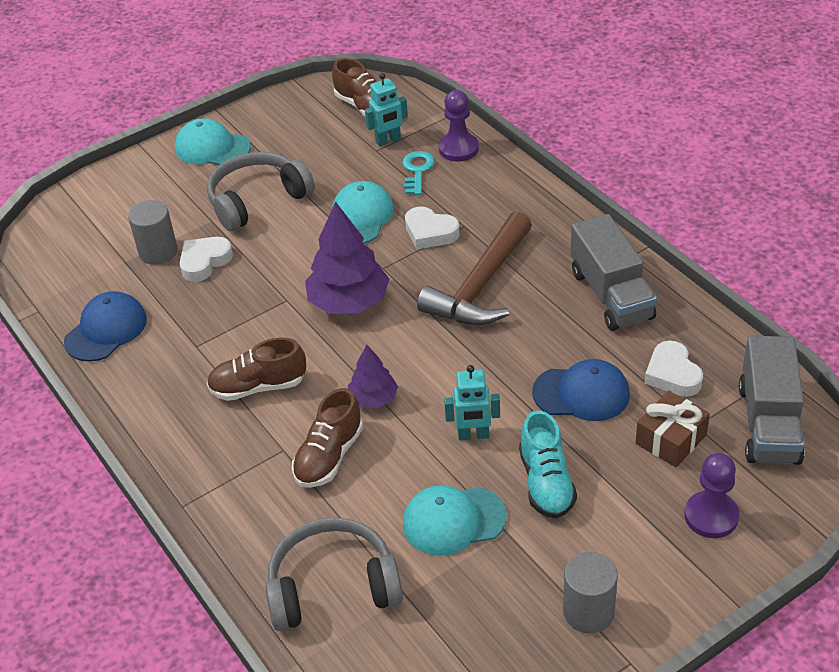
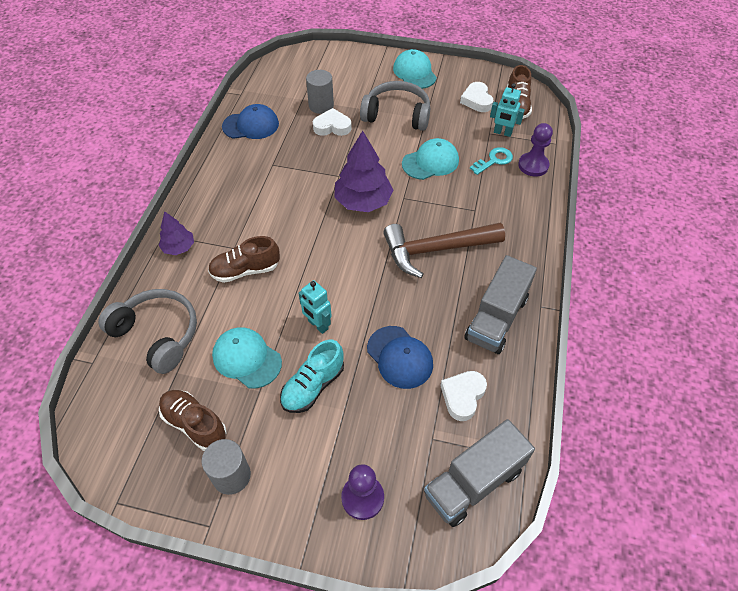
camera: 45 degrees right, 10 degrees up
brown shoe [207,337,306,401] -> brown shoe moved to [159,390,227,451]
purple tree [348,345,398,408] -> purple tree moved to [158,211,194,255]
white heart [405,206,460,249] -> white heart moved to [460,82,493,112]
brown gift [636,390,710,467] -> none

